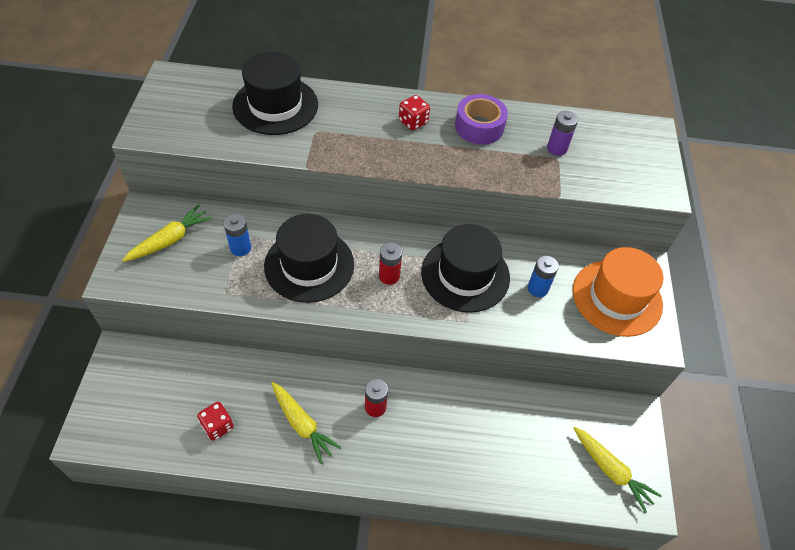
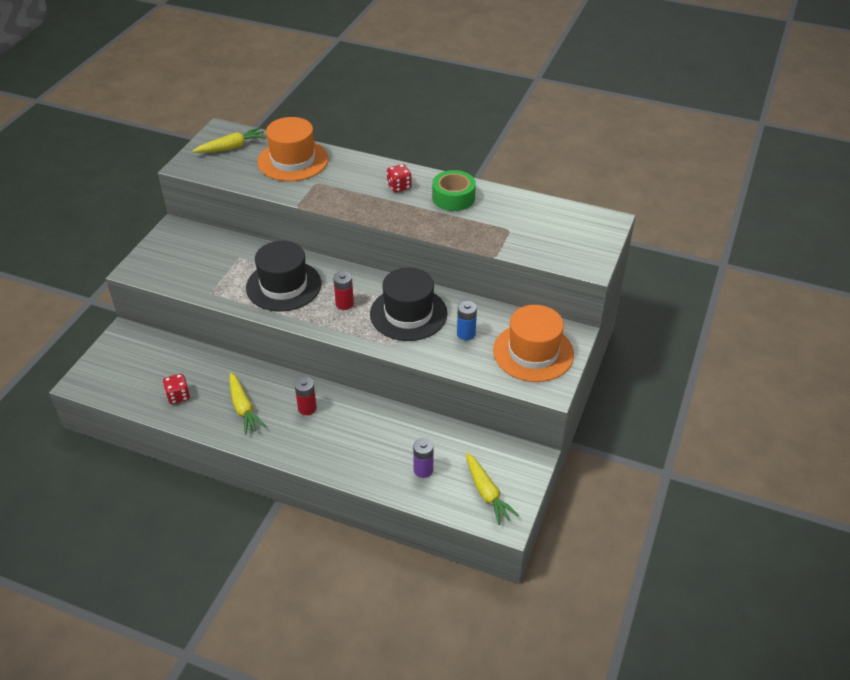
camera: 20 degrees right, 10 degrees down
yellow carrot [122,205,212,262] -> yellow carrot moved to [192,127,267,153]
blue battery [224,214,251,256] -> none
black hat [232,52,318,135] -> orange hat [257,117,329,181]
purple tape [455,94,508,145] -> green tape [432,170,476,211]
purple battery [547,111,578,156] -> purple battery moved to [413,438,434,478]

